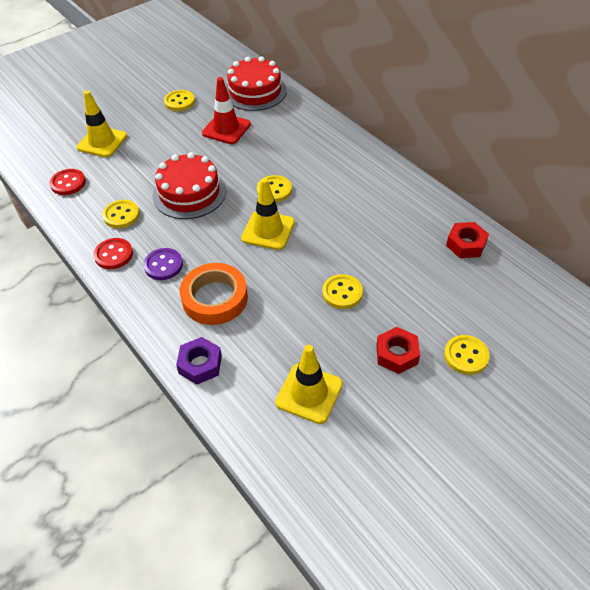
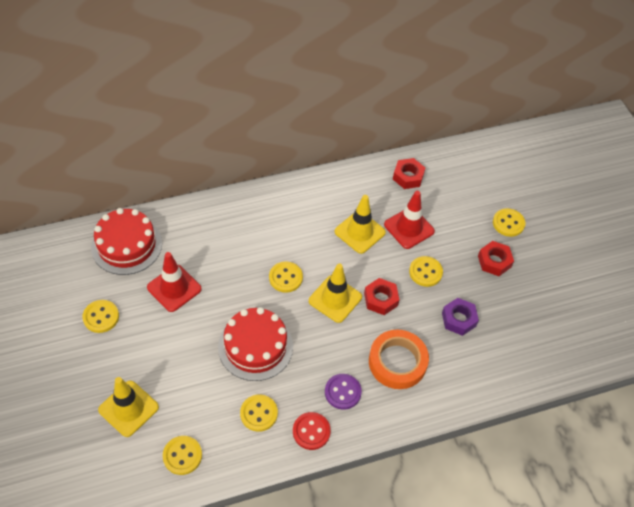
camera: 75 degrees left, 5 degrees up
red button [50,169,86,195] -> yellow button [163,436,202,475]
purple nut [176,337,222,385] -> purple nut moved to [442,298,479,336]
yellow traffic cone [275,345,343,424] -> yellow traffic cone moved to [335,195,386,254]
none -> red nut [364,278,400,315]
none -> red traffic cone [384,191,435,249]

